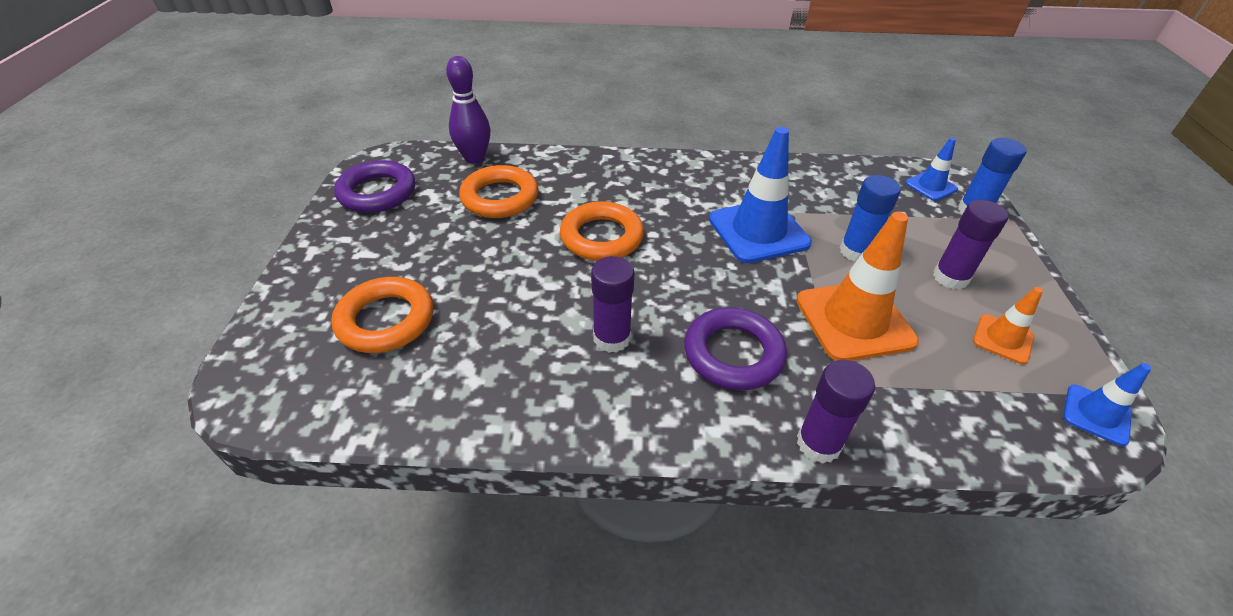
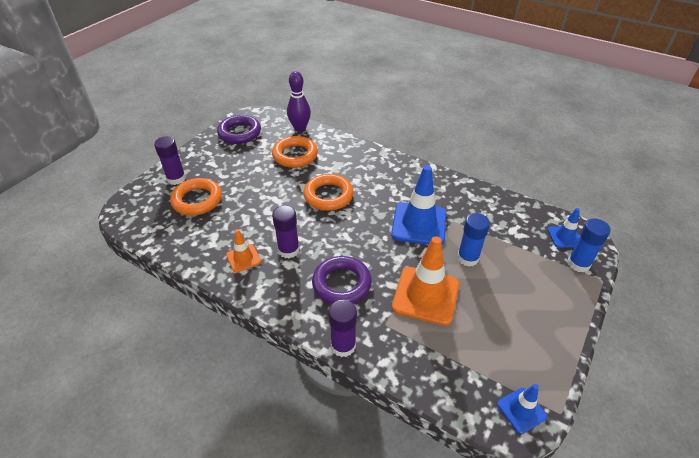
camera: 30 degrees right, 0 degrees up
purple glue stick [933,200,1008,289] -> purple glue stick moved to [154,136,186,185]
orange traffic cone [973,287,1043,364] -> orange traffic cone moved to [226,229,261,273]

